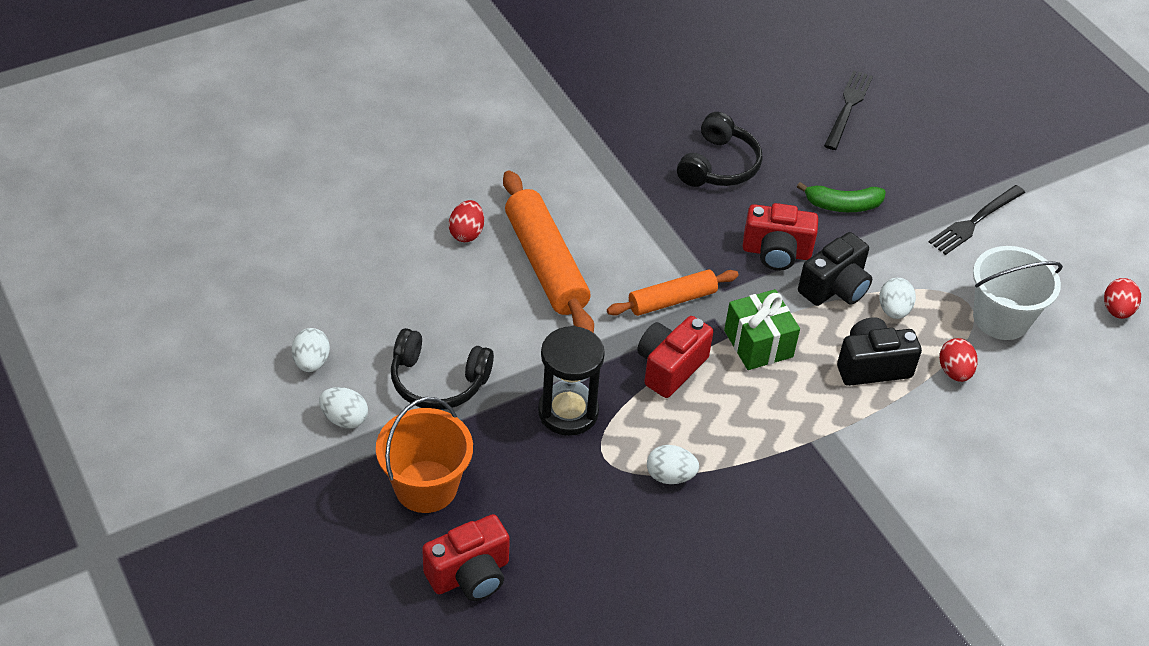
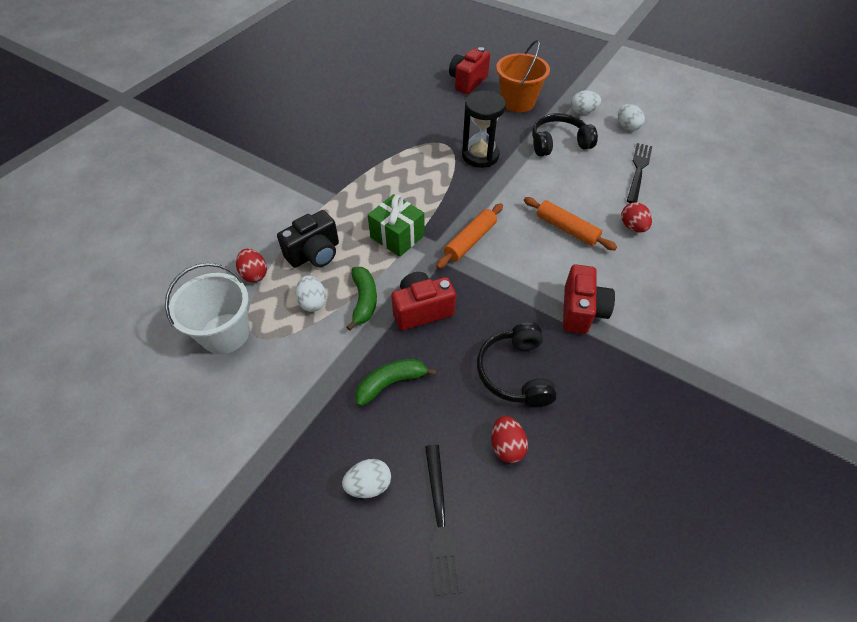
camera: 155 degrees right, 5 degrees up
orange rolling pin [503,170,594,333] -> orange rolling pin [524,197,617,250], size x0.61
red camera [637,316,713,398] -> red camera moved to [563,264,615,334]
white egg [647,445,699,484] -> white egg moved to [342,459,391,498]
black camera [798,232,872,306] -> green banana [346,267,377,331]
black fork [929,185,1025,255] -> black fork moved to [627,143,652,203]
red egg [1104,278,1141,319] -> red egg moved to [491,416,528,463]

